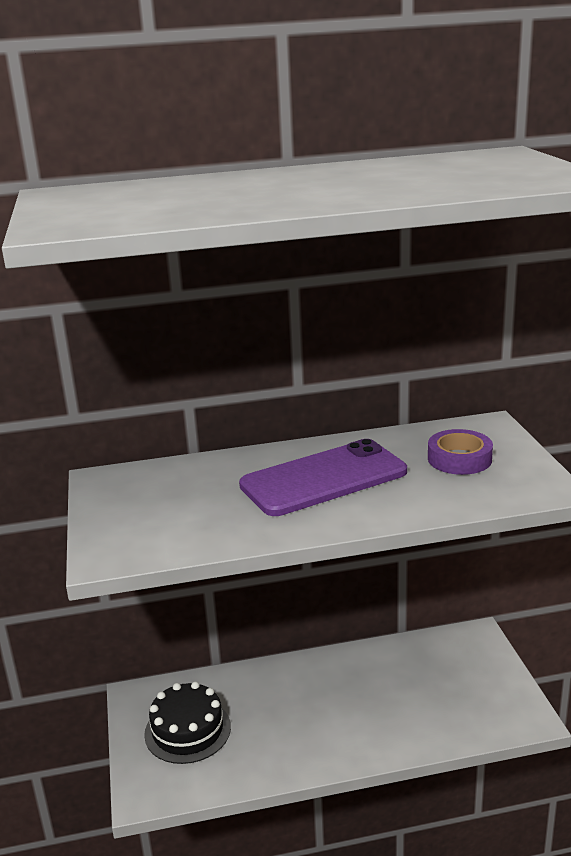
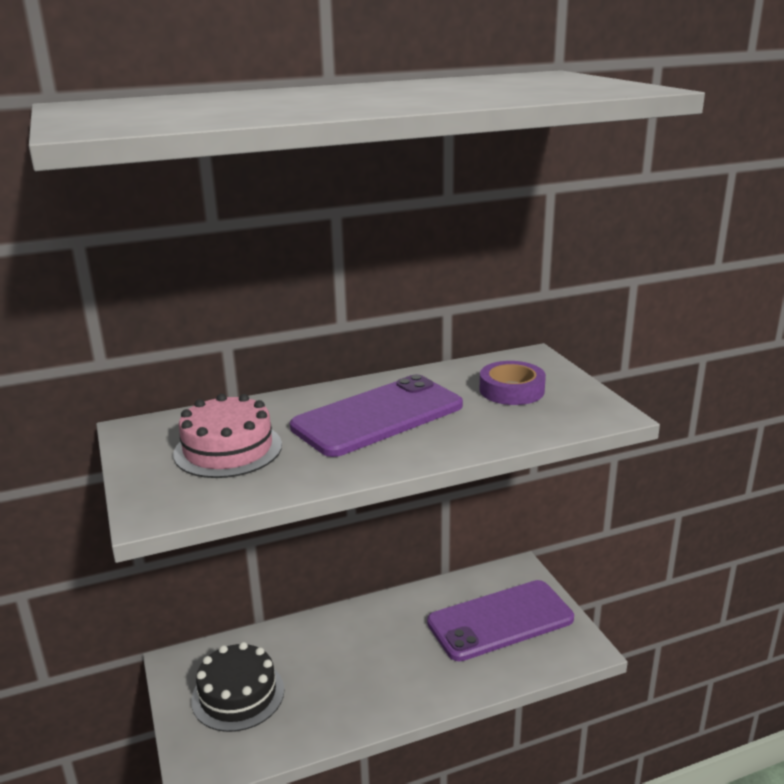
camera: 10 degrees left, 0 degrees up
none -> pink cake [173,394,282,478]
none -> purple phone [427,580,574,661]

